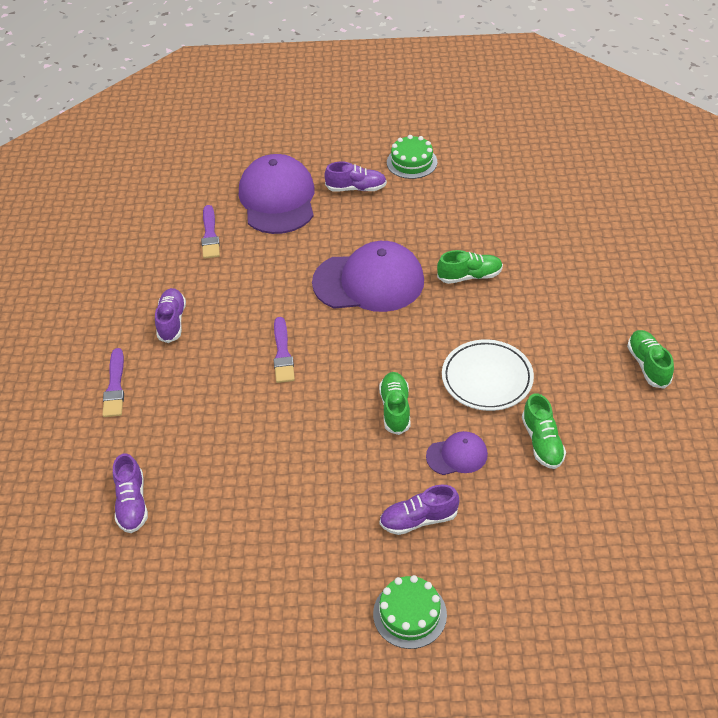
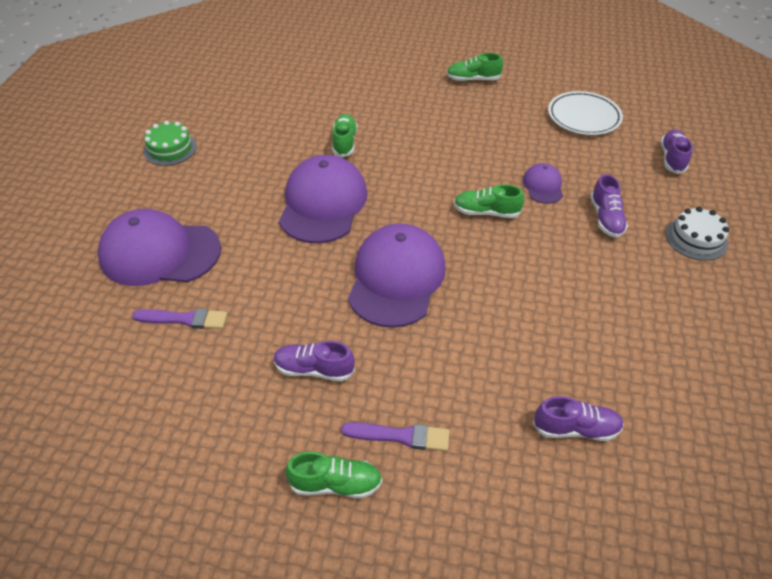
camera: 80 degrees left, 0 degrees up
purple brush [273,317,295,383] -> purple cap [348,223,446,328]
purple shoe [324,162,387,191] -> purple shoe moved to [661,129,693,174]
green cake [373,575,447,649] -> white cake [665,207,729,261]
white plate [442,339,534,411] -> white plate moved to [548,91,623,135]
green shoe [522,393,566,469] -> green shoe moved to [285,452,382,498]

